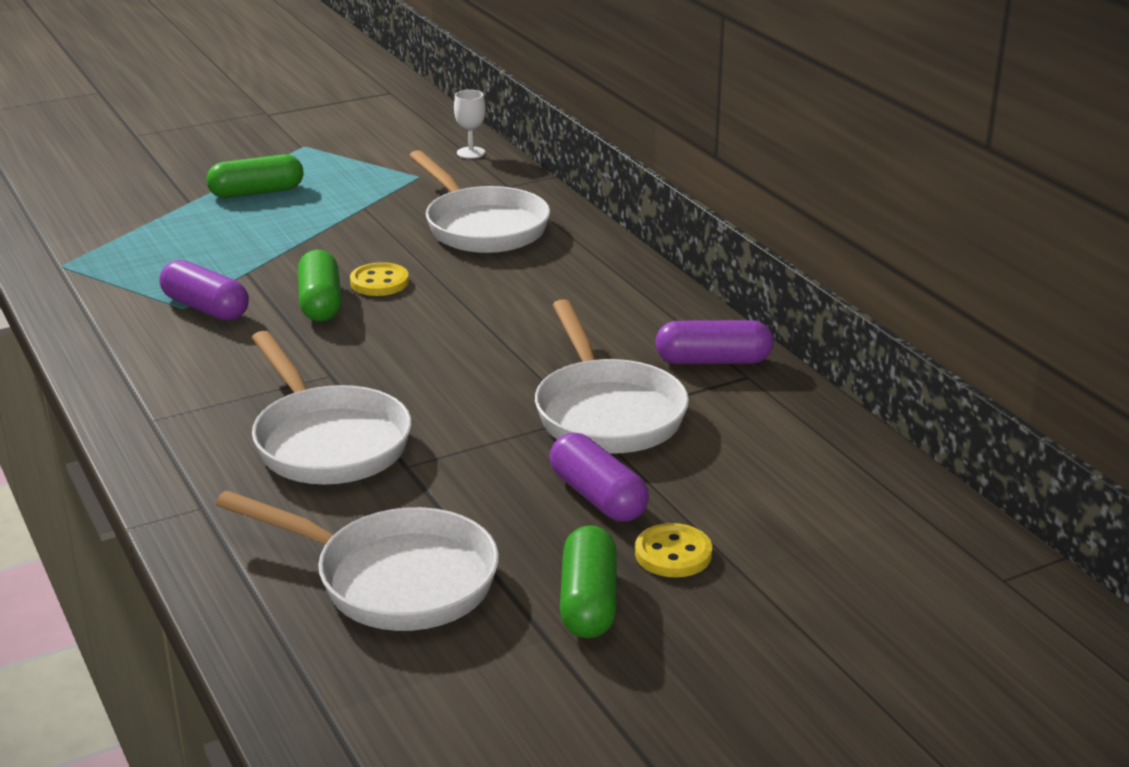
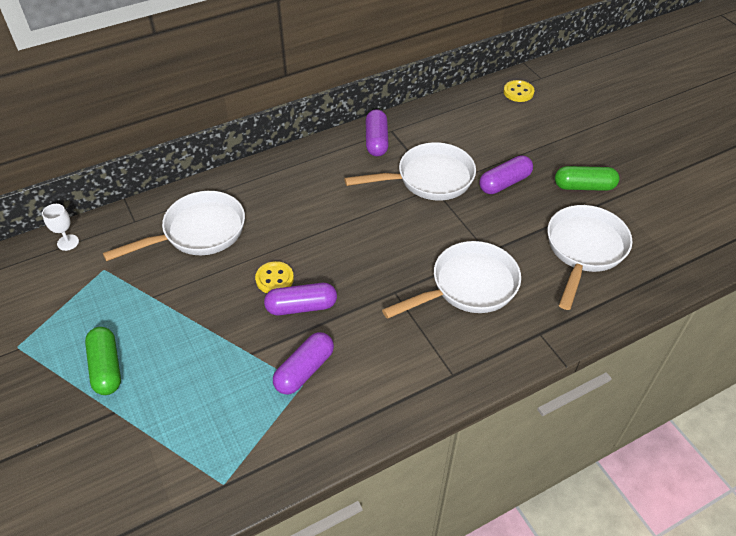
camera: 90 degrees left, 20 degrees up
green capsule [298,250,341,321] -> purple capsule [264,283,337,315]
yellow button [635,523,712,577] -> yellow button moved to [504,80,534,102]

